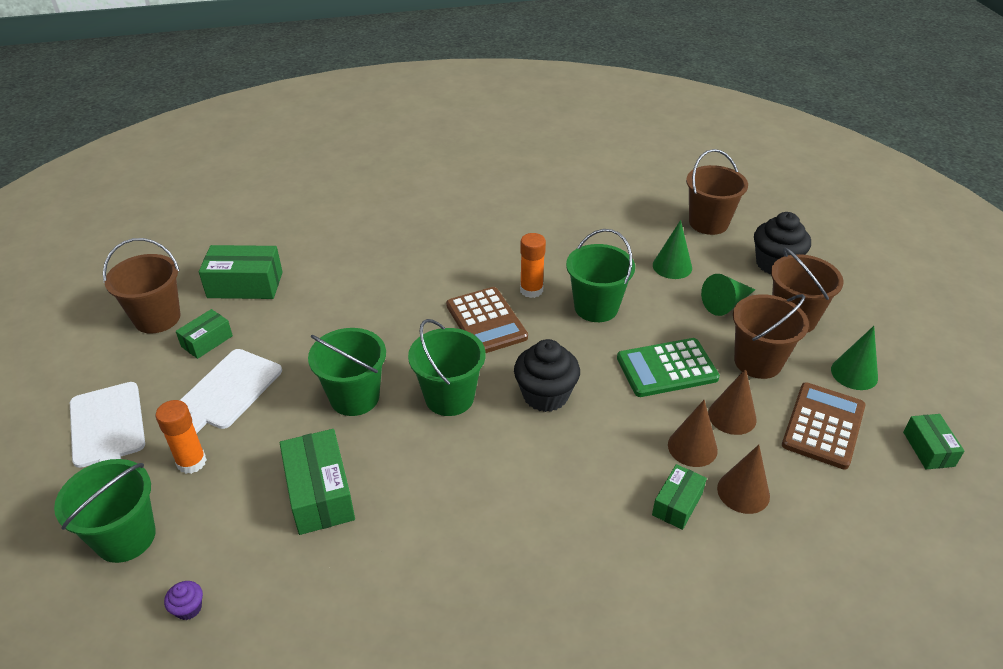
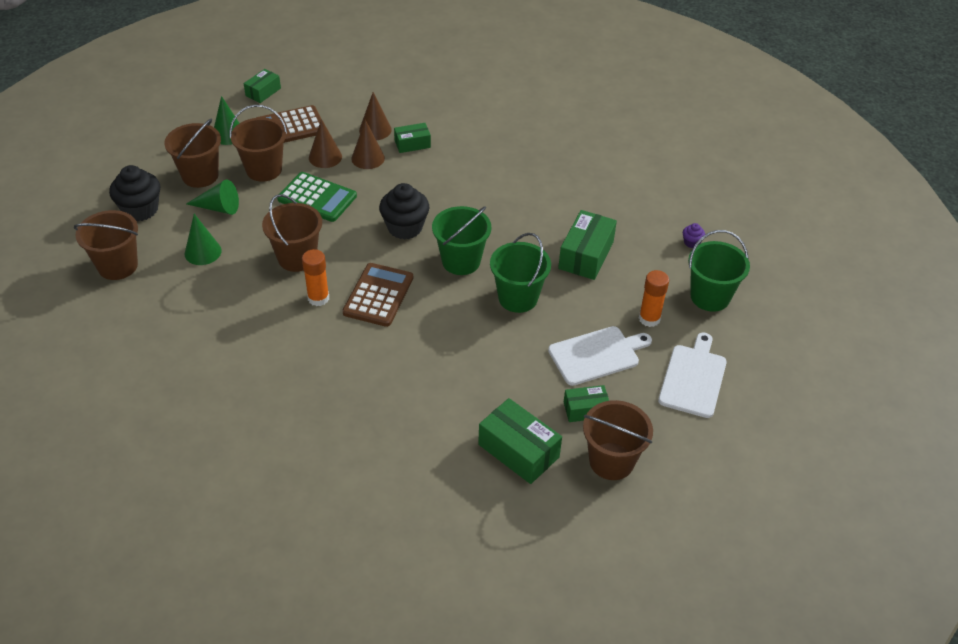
camera: 140 degrees left, 5 degrees up
green bucket [566,229,635,322] -> brown bucket [262,194,322,272]

